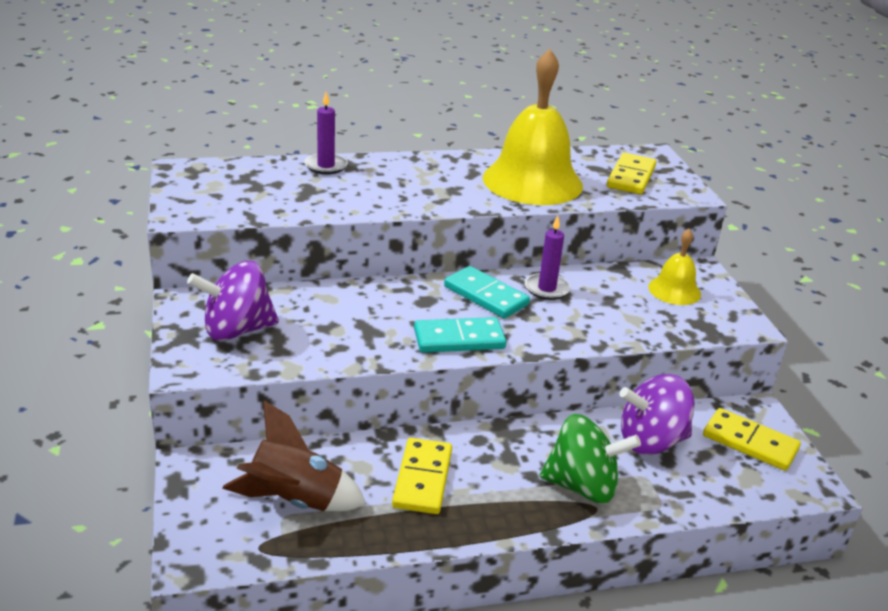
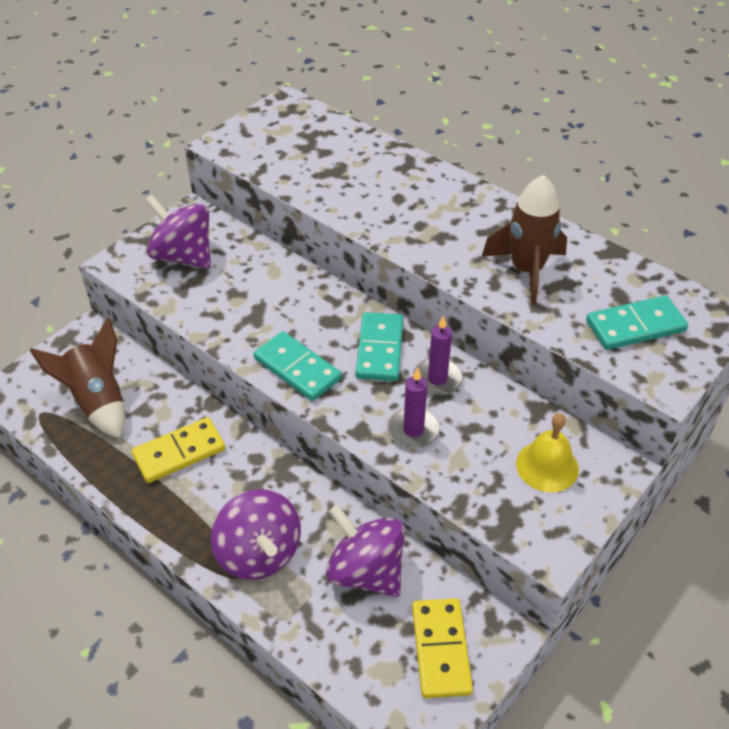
camera: 55 degrees right, 15 degrees up
purple candle [304,92,348,175] -> purple candle moved to [388,367,440,449]
yellow bell [483,49,583,205] -> brown rocket [482,175,567,305]
green spinning top [539,414,641,504] -> purple spinning top [211,489,301,580]
yellow domino [607,153,656,195] -> turquoise domino [586,296,688,350]

